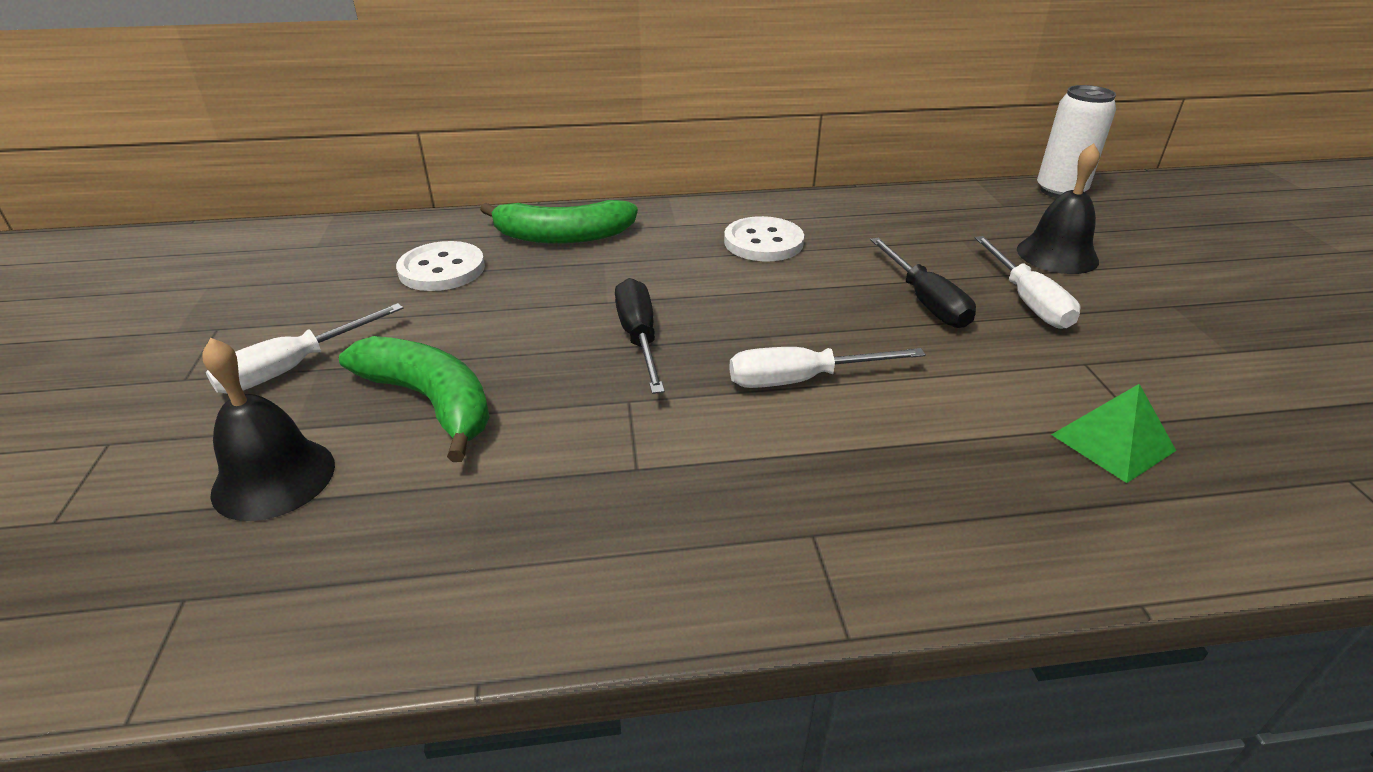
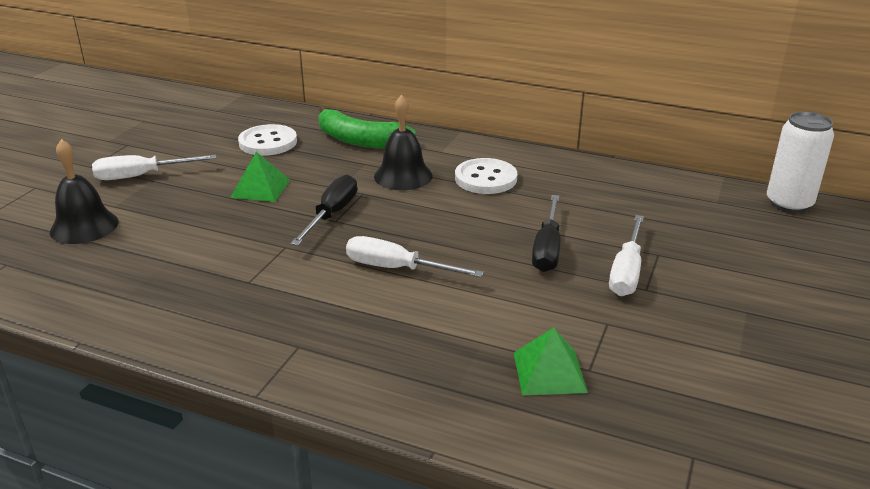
camera: 30 degrees right, 5 degrees down
green banana [339,336,490,462] -> none
black bell [1017,143,1100,274] -> black bell moved to [374,95,433,190]
none -> green pyramid [230,152,290,202]

